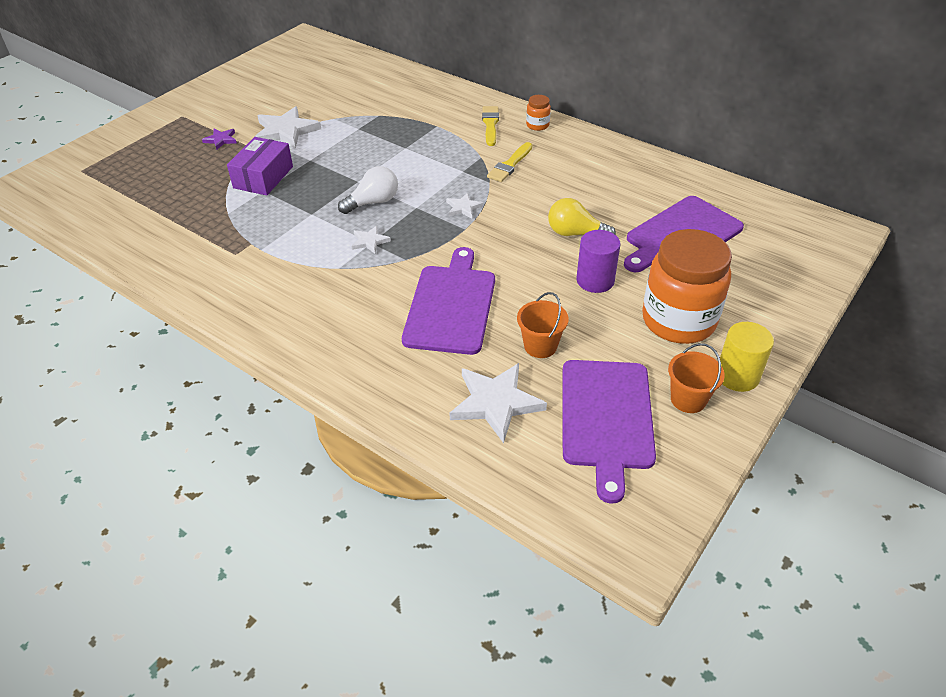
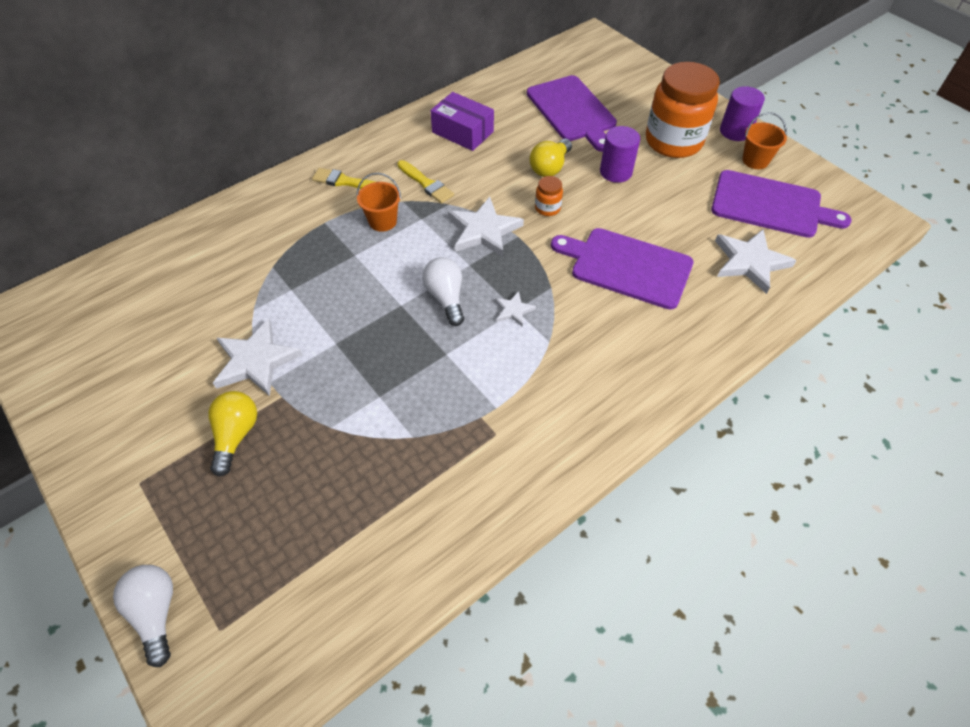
camera: 75 degrees left, 10 degrees up
purple star [202,129,237,150] -> yellow light bulb [208,391,257,477]
purple box [227,137,293,195] -> purple box moved to [430,92,494,151]
white star [446,193,483,219] -> white star [448,197,524,257], size x1.98
orange bucket [517,292,568,358] -> orange bucket moved to [356,173,401,232]
orange jar [526,95,551,131] -> orange jar moved to [535,176,563,216]
yellow cylinder [720,322,774,392] -> purple cylinder [720,86,765,141]
none -> white light bulb [113,565,173,667]

